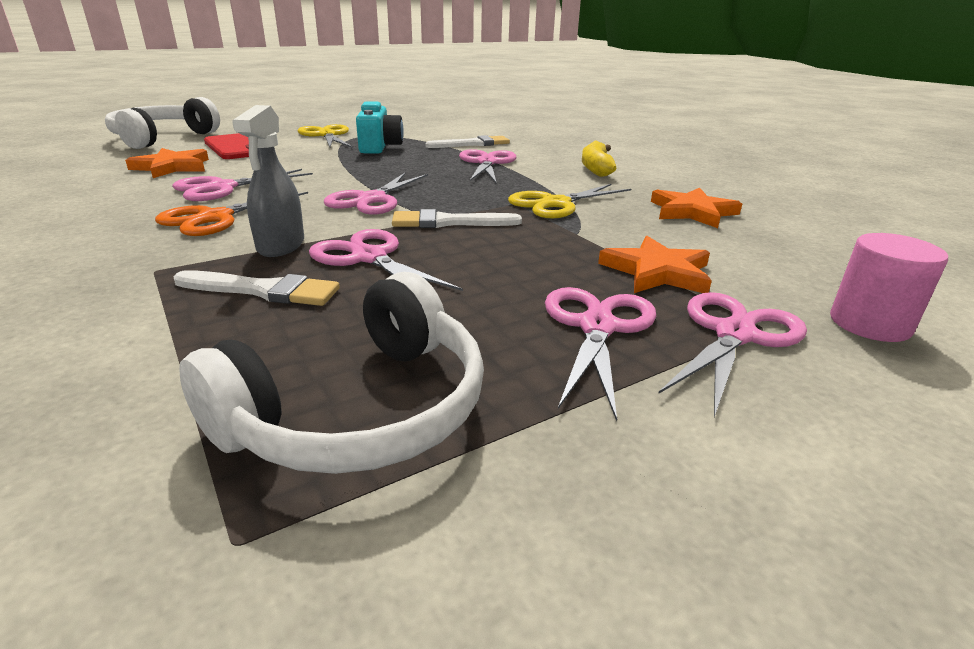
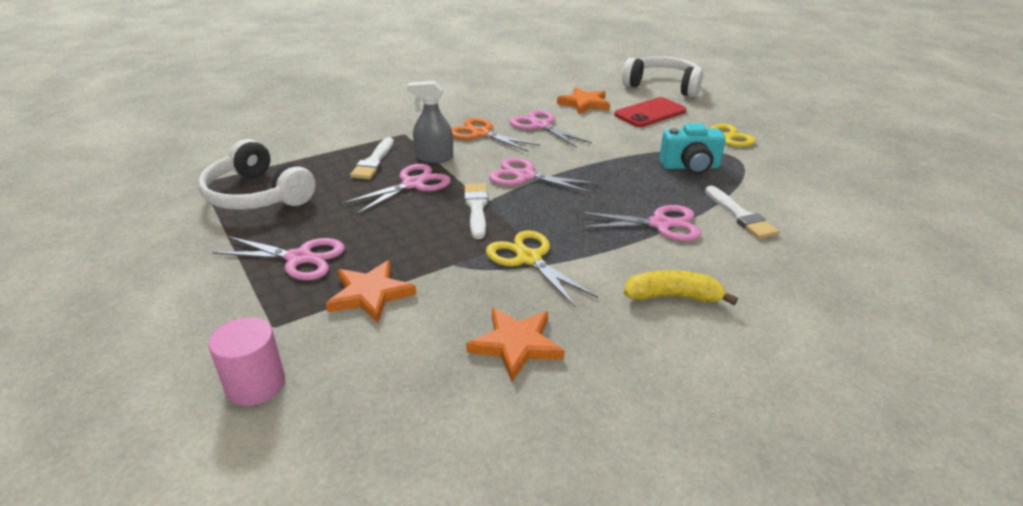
camera: 90 degrees right, 5 degrees up
pink scissors [658,292,807,417] -> none

